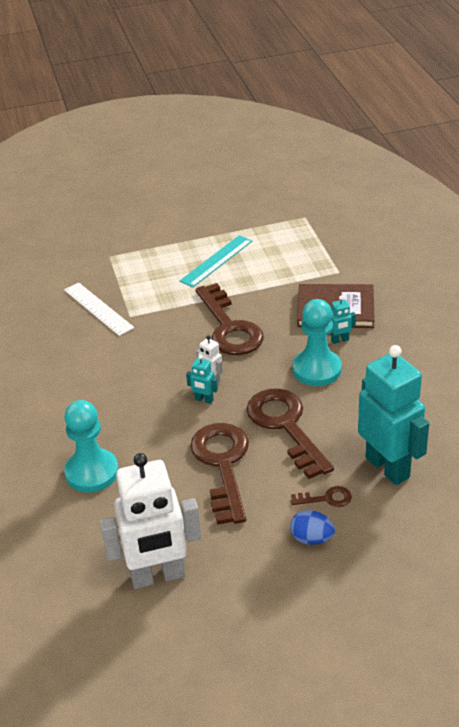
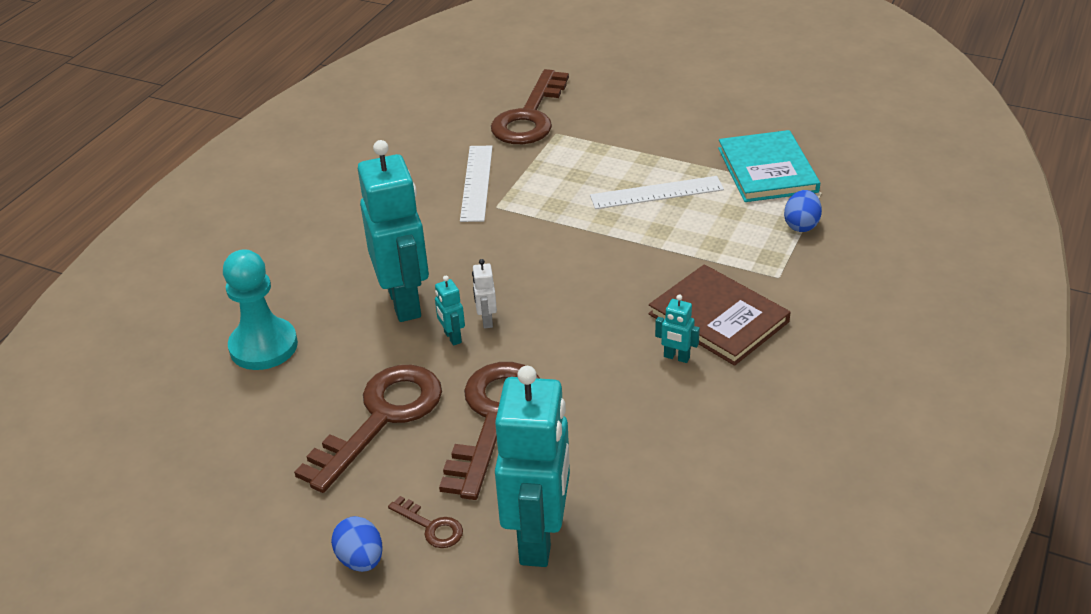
camera: 40 degrees right, 0 degrees up
white robot [100,453,201,589] -> none
turquoise ruler [179,235,252,287] -> white ruler [590,176,724,209]
brown key [195,283,264,355] -> brown key moved to [491,69,569,144]
turquoise pawn [293,299,342,386] -> none
none -> turquoise robot [358,140,429,322]
none -> turquoise book [718,130,820,202]
none -> blue egg [784,190,822,232]

